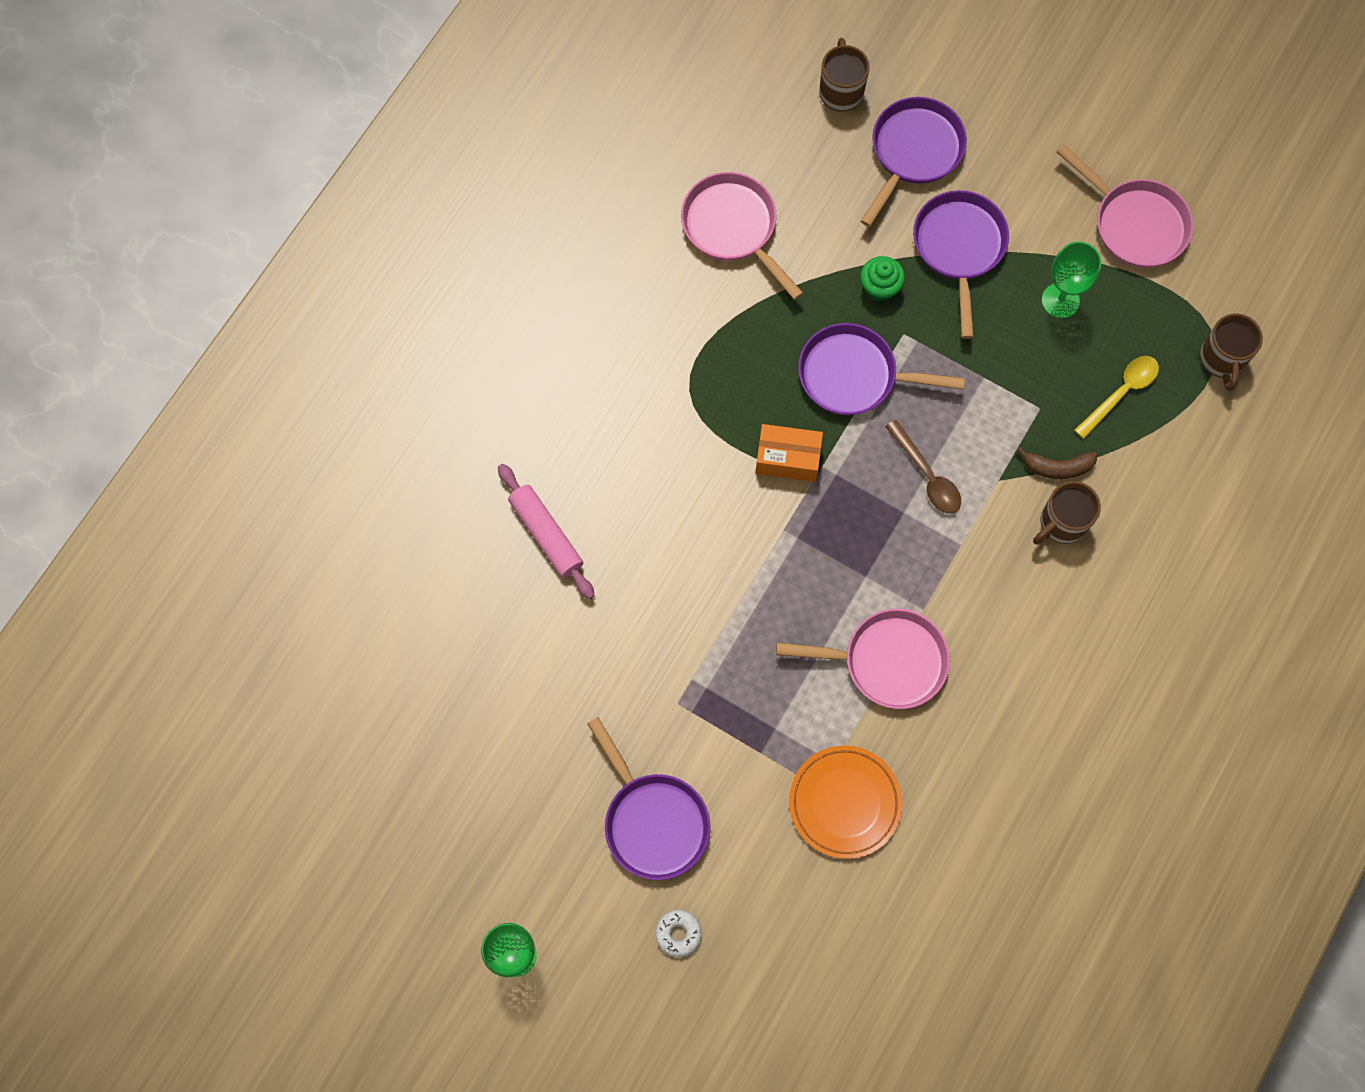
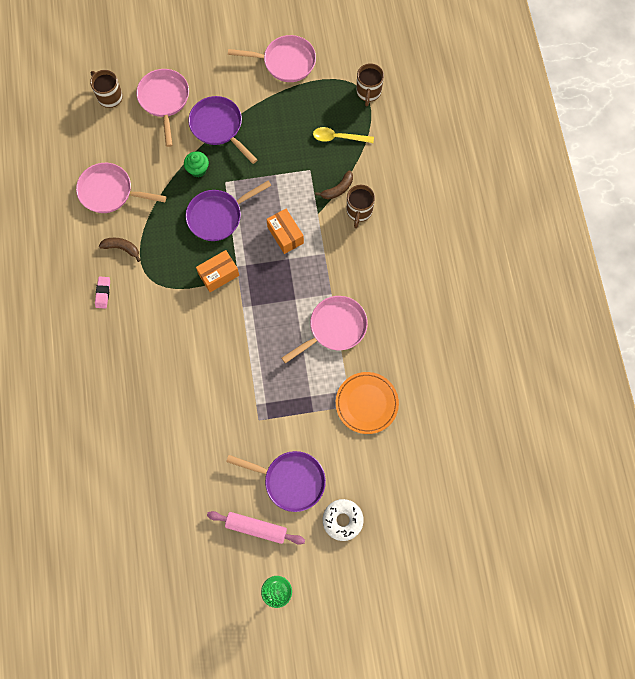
camera: 40 degrees left, 0 degrees up
pink rolling pin [498,464,595,599] -> pink rolling pin moved to [207,511,305,545]
white donut [655,910,702,957] -> white donut [323,499,364,541], size x1.55
purple pan [861,97,967,227] -> pink pan [136,69,189,147]
brown spoon [885,420,961,514] -> orange box [266,209,304,254]
green goblet [1042,241,1102,318] -> none
yellow spoon [1074,356,1159,439] -> yellow spoon turned 90 degrees counterclockwise [313,127,374,143]
brown mug [1200,313,1263,391] -> brown mug turned 45 degrees clockwise [356,63,384,106]
none -> pink eraser [95,277,110,309]
none -> brown banana [99,238,141,262]

